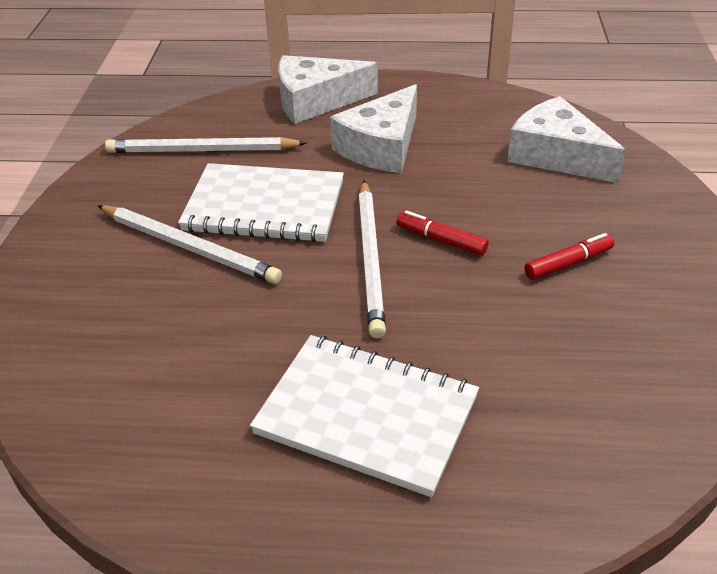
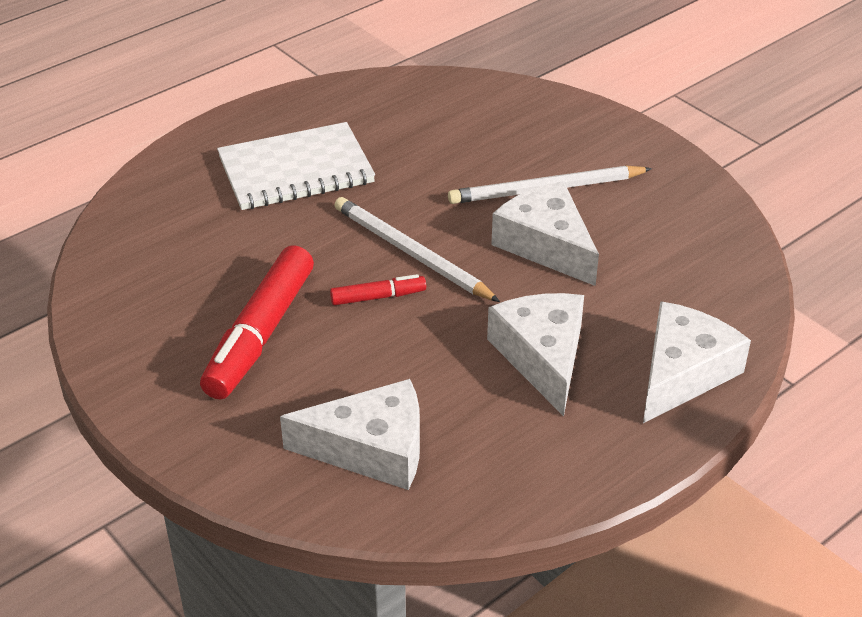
camera: 135 degrees right, 0 degrees up
white pencil [105,137,307,153] -> none
white notebook [178,163,344,242] -> white cheese [491,181,599,286]
red marker [524,233,614,280] -> red marker [200,245,314,399], size x2.05

